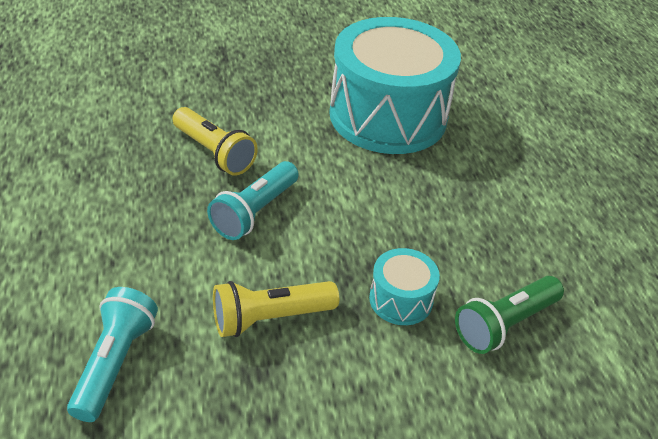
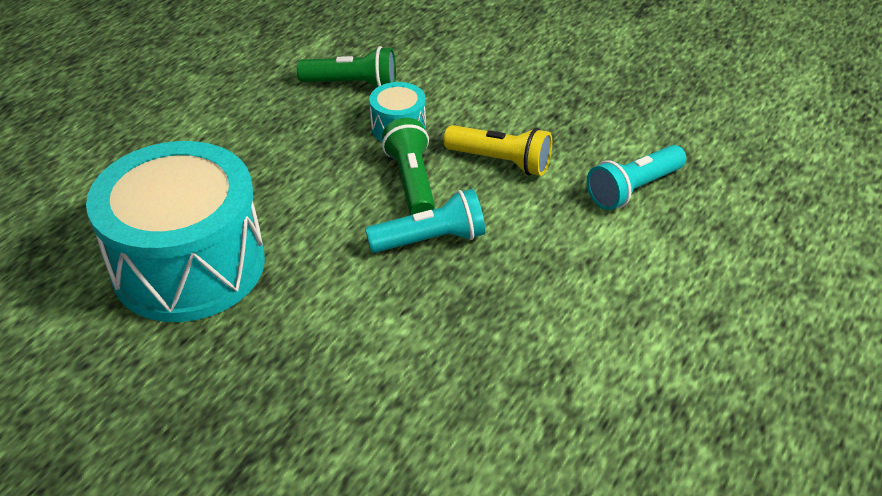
camera: 135 degrees left, 0 degrees up
yellow flashlight [172,107,258,176] -> none
none -> green flashlight [382,118,435,215]

